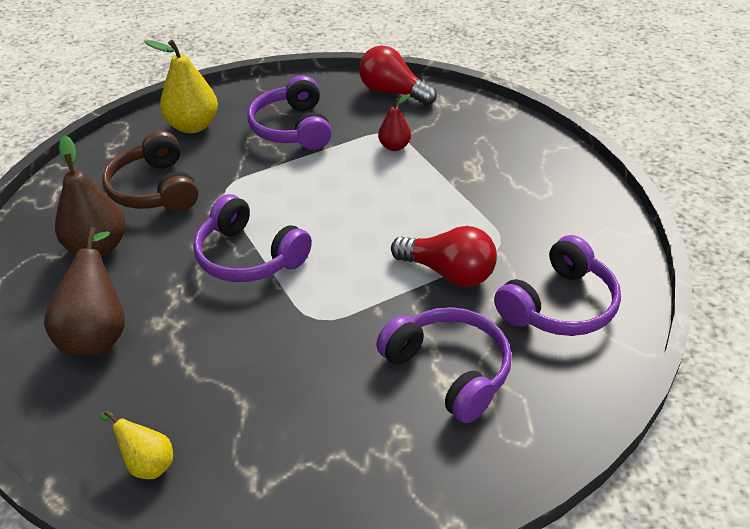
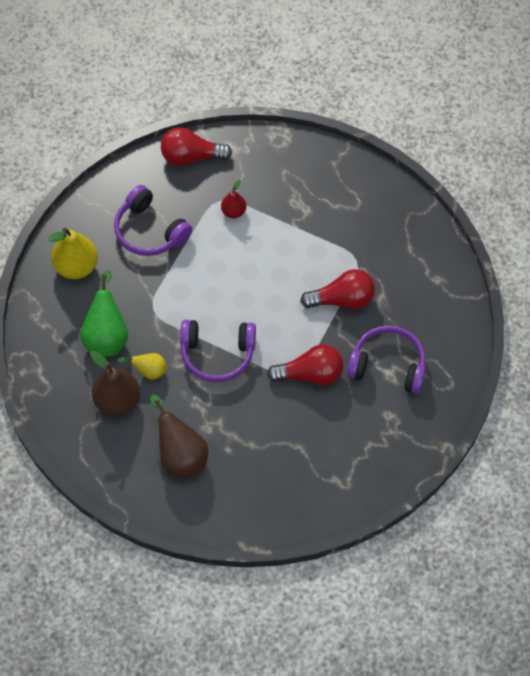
camera: 35 degrees left, 20 degrees up
yellow pear [99,411,173,479] -> yellow pear moved to [117,353,167,380]
brown headphones [102,130,199,212] -> green pear [80,270,128,357]
purple headphones [494,235,621,336] -> none
none -> red light bulb [267,344,344,385]

